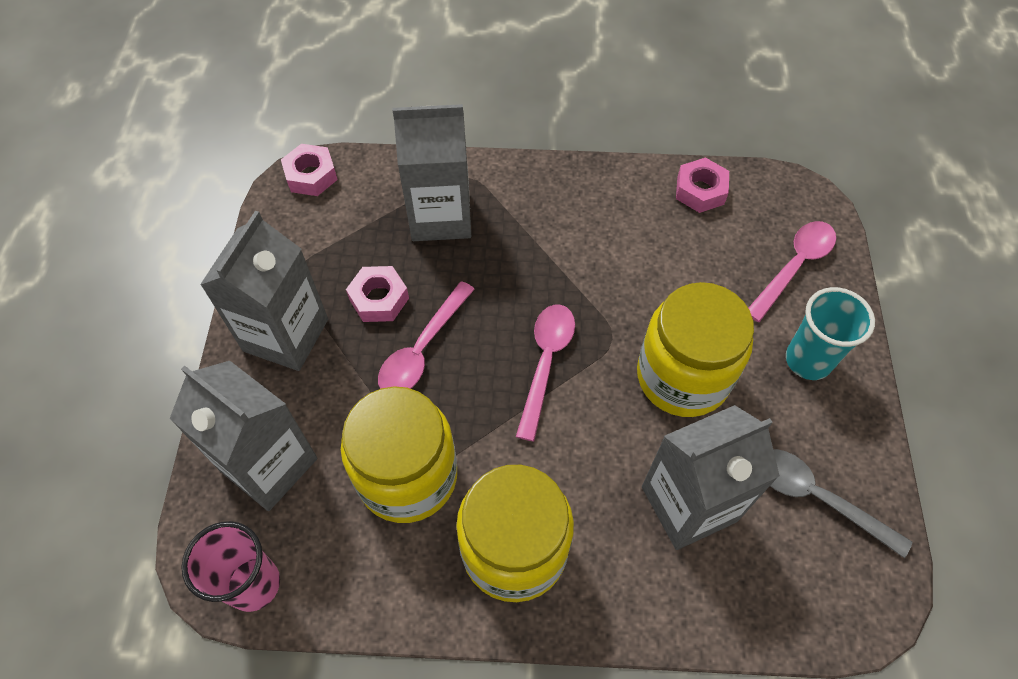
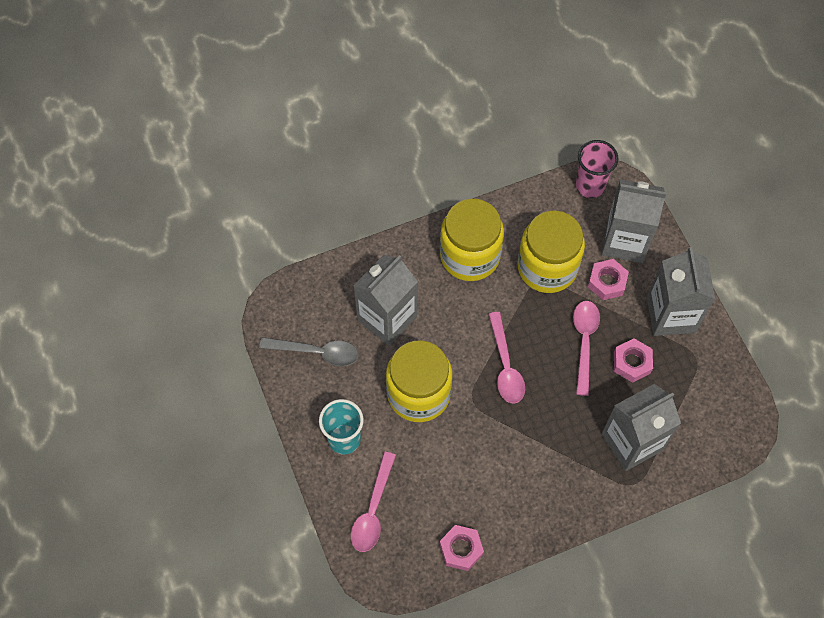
camera: 155 degrees right, 5 degrees up
pink nut [281,144,338,196] -> pink nut moved to [588,259,629,300]

